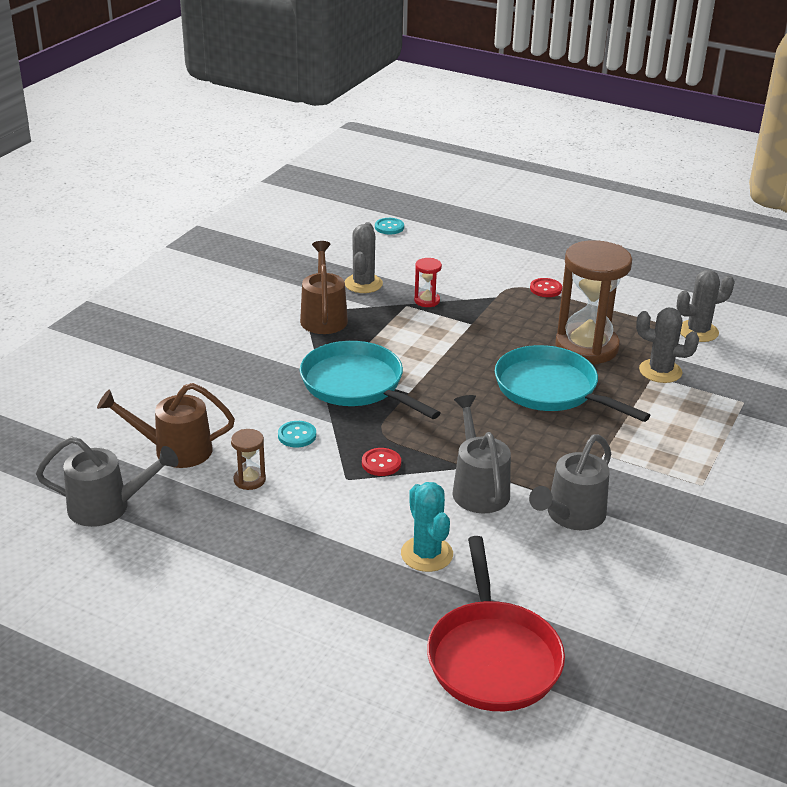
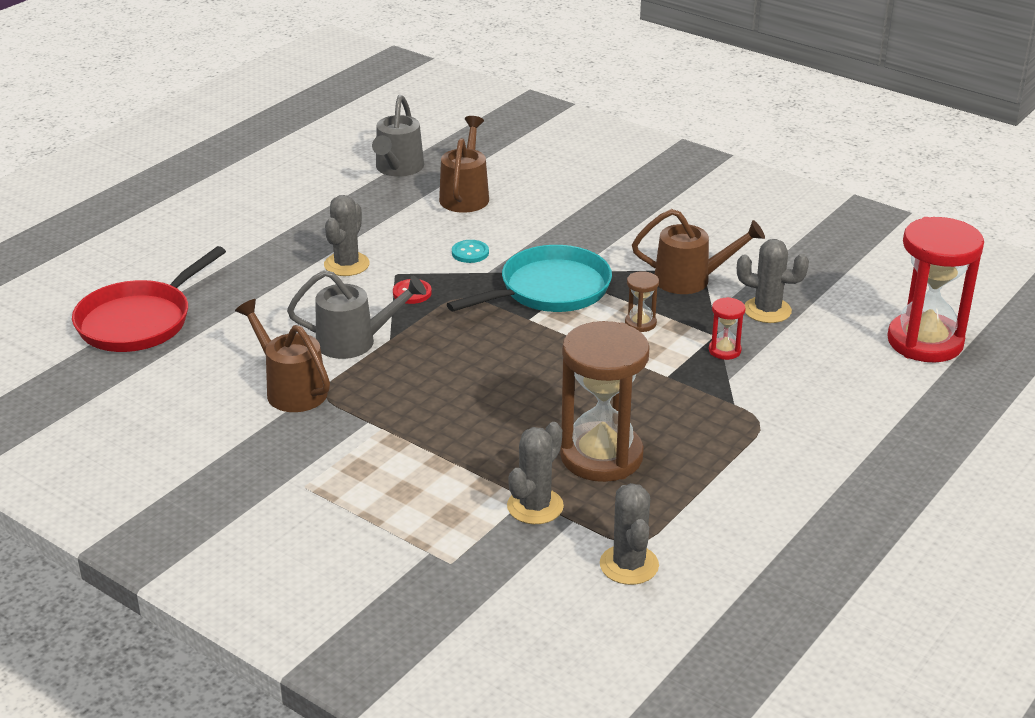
camera: 100 degrees right, 0 degrees up
brown hourglass [231,429,266,490] -> brown hourglass moved to [625,271,659,332]
turquoise button [375,218,404,234] -> red hourglass [887,217,984,362]
turquoise cactus [401,482,453,572] -> none
red pan [427,536,565,711] -> red pan turned 60 degrees counterclockwise [72,246,226,352]
turquoise pan [495,345,651,422] -> none
grey watering can [529,434,611,530] -> brown watering can [235,299,330,412]
red button [530,278,562,297] -> none
none -> grey cactus [324,195,370,276]

